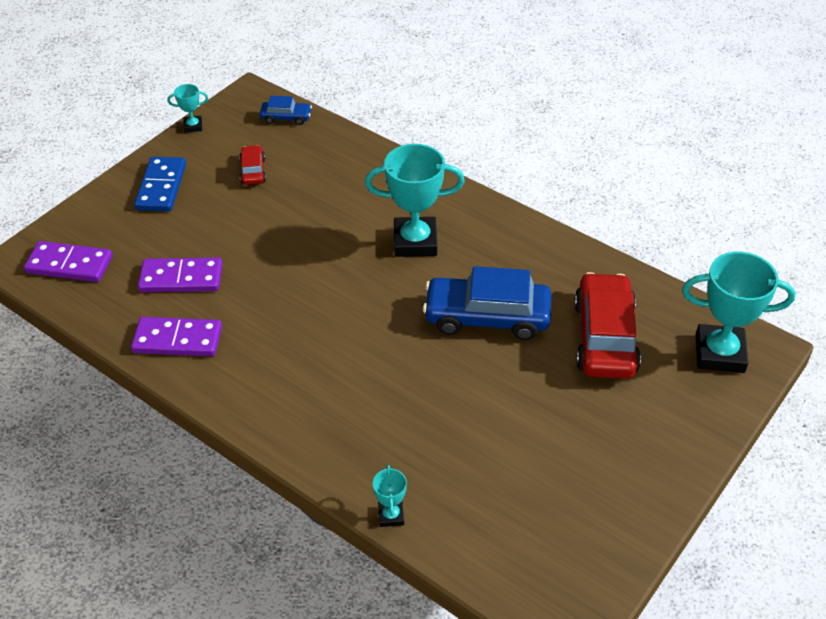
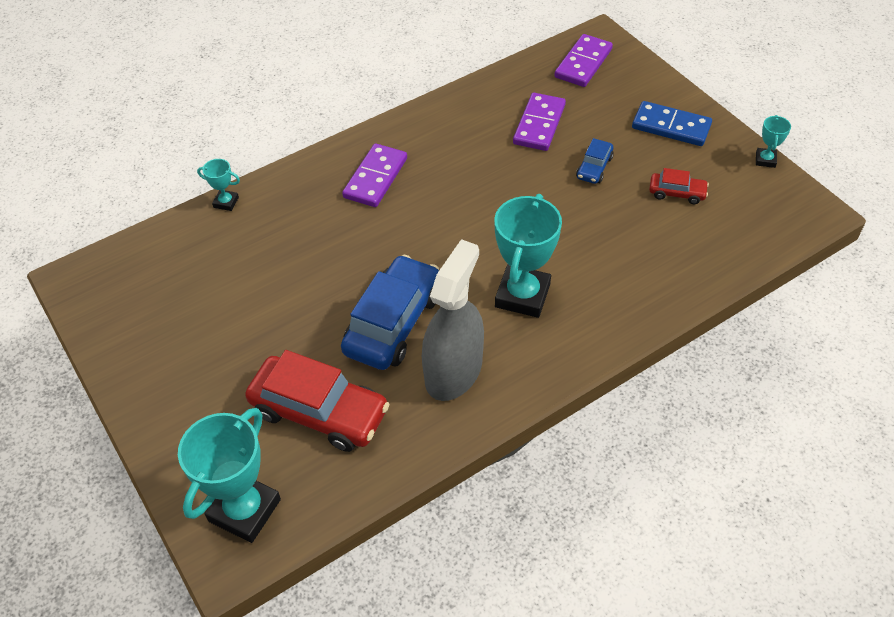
camera: 110 degrees right, 5 degrees up
purple domino [131,317,222,356] -> purple domino moved to [342,144,407,207]
blue car [260,96,312,125] -> blue car moved to [576,138,614,184]
none -> grey spray bottle [422,239,484,401]

